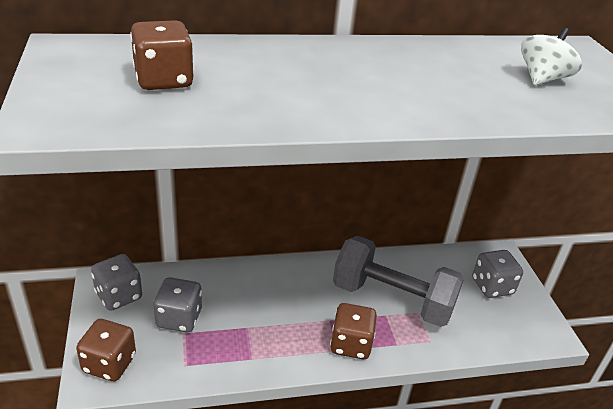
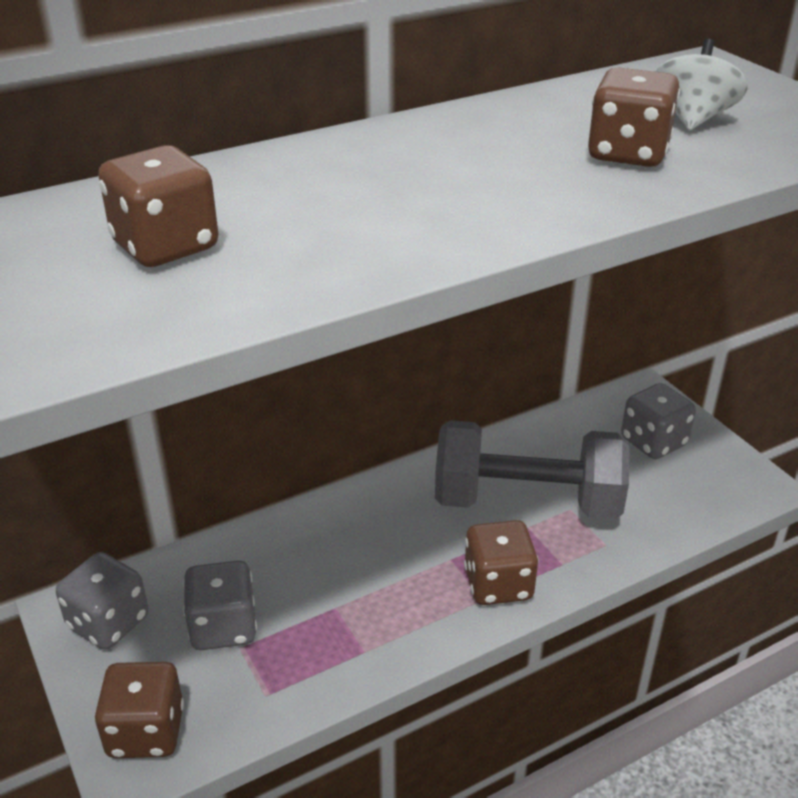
camera: 15 degrees left, 0 degrees up
none -> brown dice [588,67,680,167]

